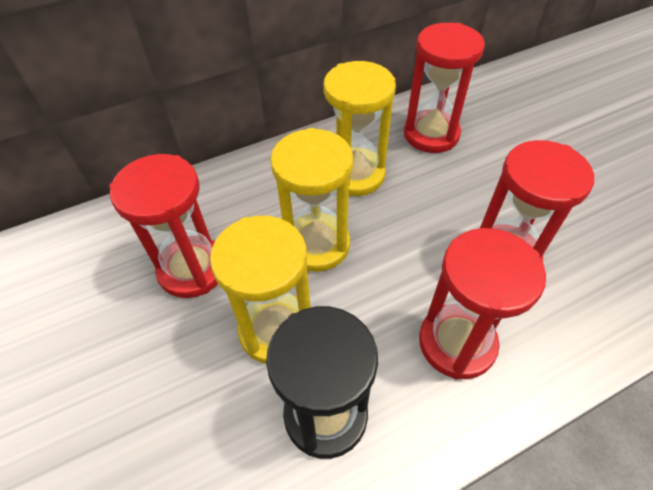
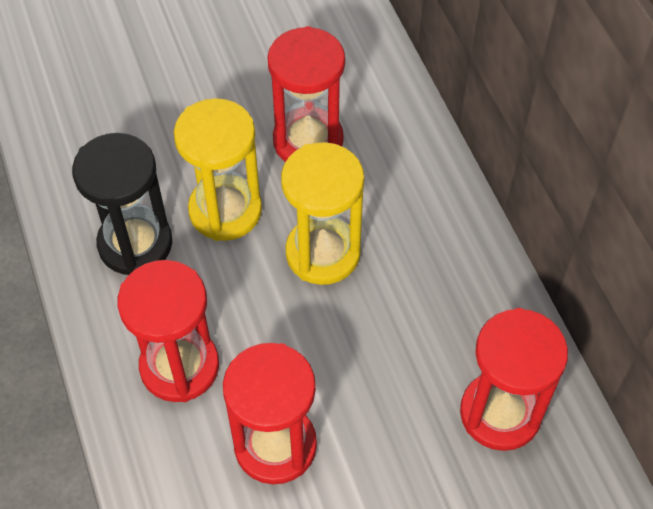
camera: 95 degrees right, 5 degrees up
yellow hourglass [323,61,396,196] -> none

